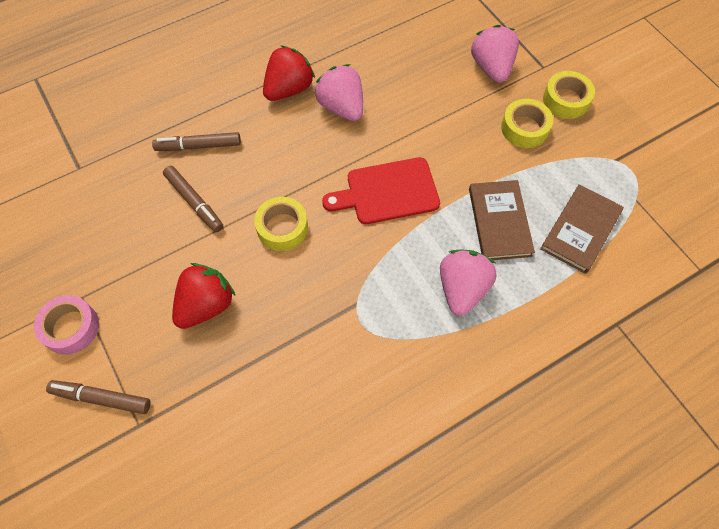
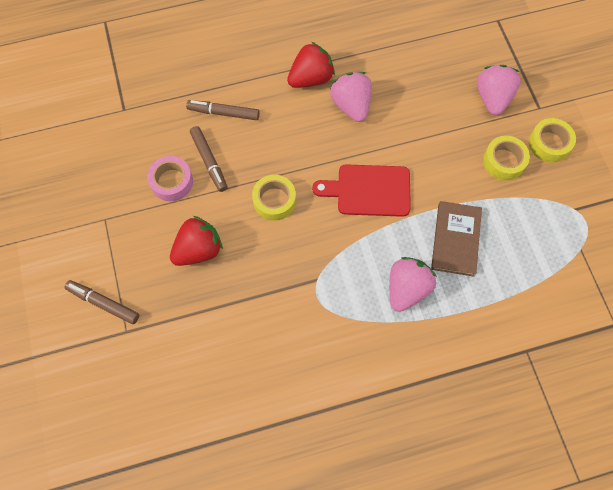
camera: 15 degrees right, 5 degrees up
pink tape [34,295,99,355] -> pink tape moved to [147,156,193,201]
brown book [540,184,624,274] -> none

